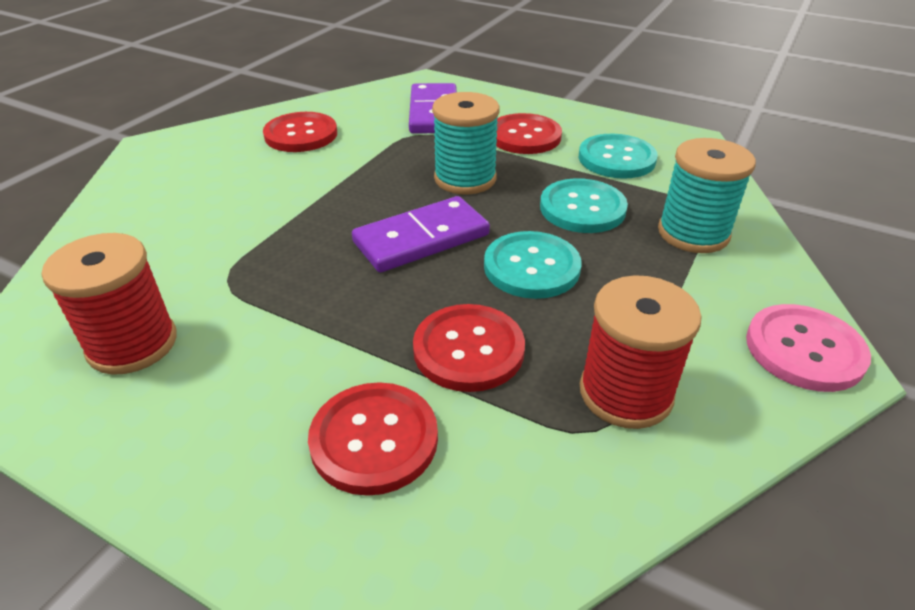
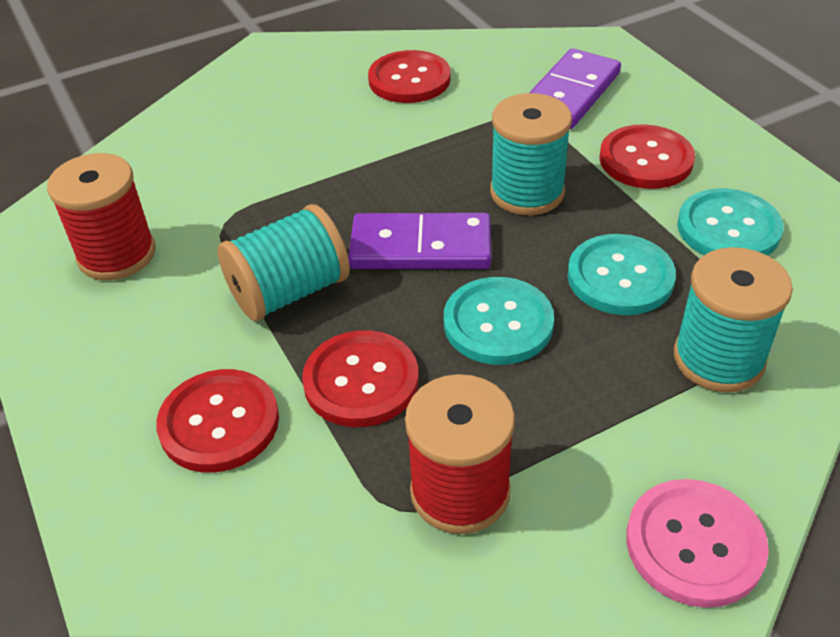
camera: 35 degrees right, 5 degrees up
none -> turquoise spool [217,204,350,321]

